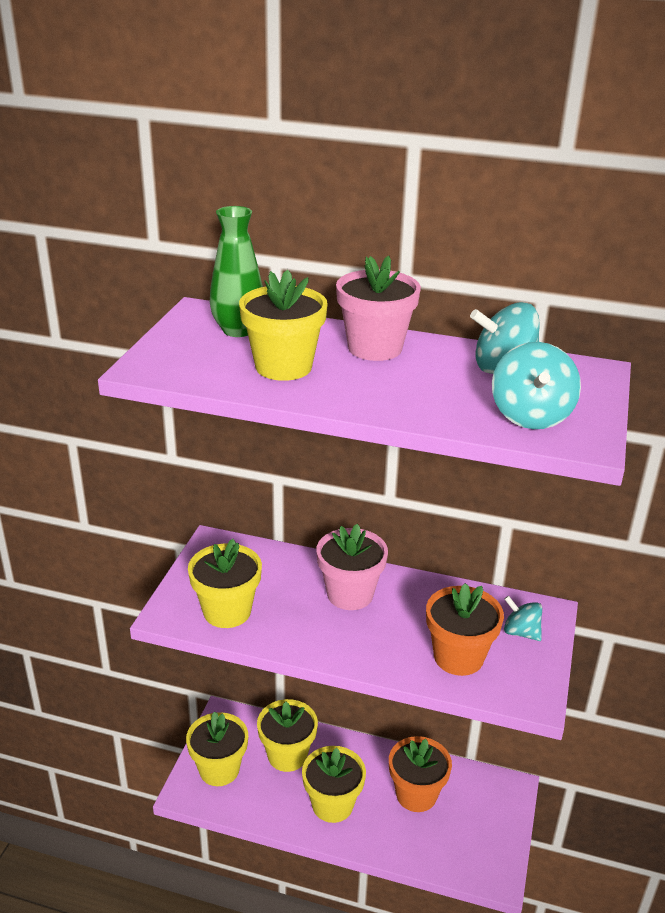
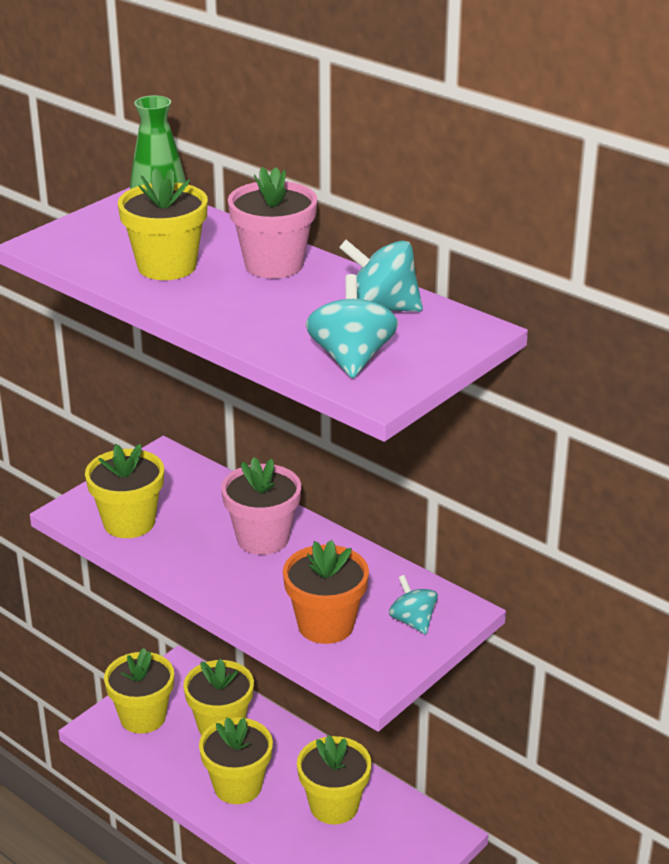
camera: 25 degrees right, 0 degrees up
orange flower pot [389,736,452,812] -> yellow flower pot [297,735,372,824]
turquoise spinning top [492,342,581,429] -> turquoise spinning top turned 150 degrees clockwise [306,274,398,378]

